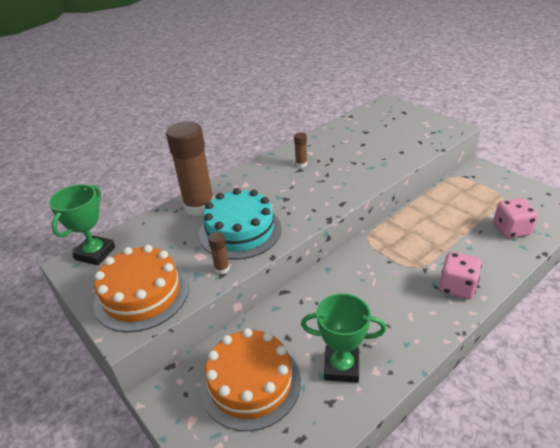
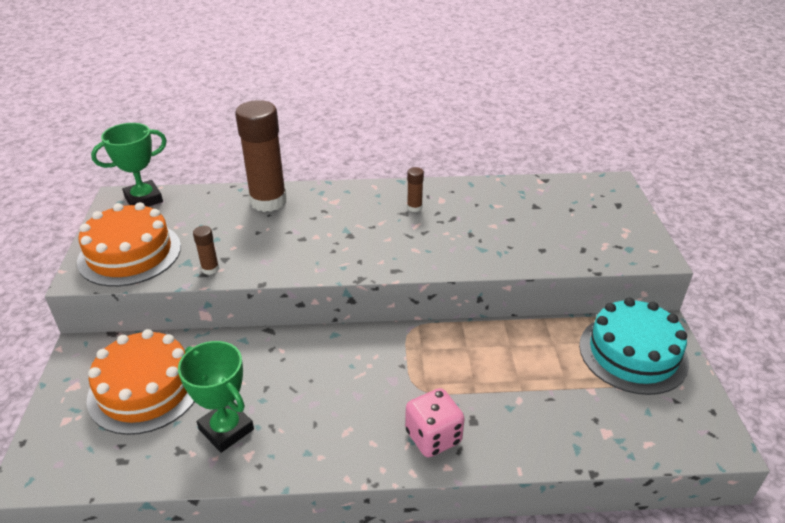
camera: 35 degrees right, 0 degrees up
turquoise cake [199,188,281,260] -> turquoise cake moved to [579,297,689,395]
pink dice [493,198,538,238] -> none

